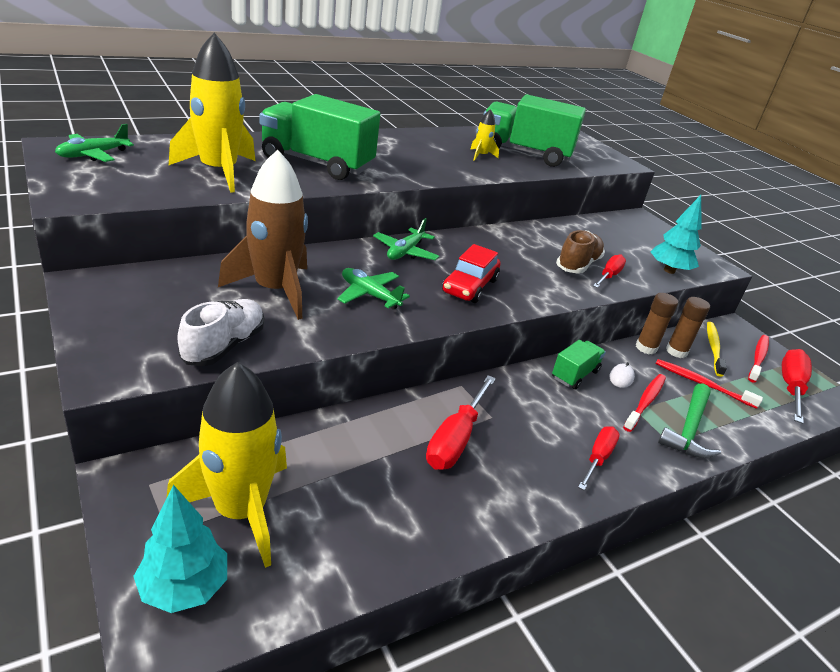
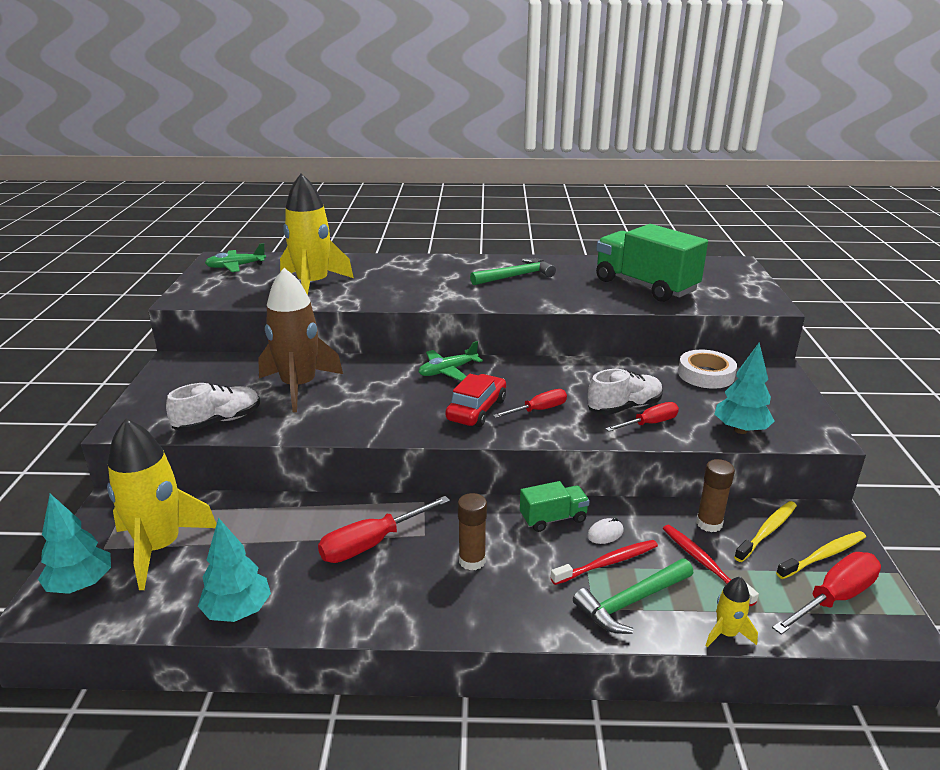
camera: 35 degrees right, 5 degrees down
green truck [260,94,380,180] -> none
green plane [337,268,410,310] -> none
red car [442,244,501,303] -> red car turned 150 degrees clockwise [445,374,506,427]
yellow rocket [470,109,499,161] -> yellow rocket moved to [705,577,758,647]
brown shoe [556,230,605,274] -> white shoe [587,369,663,415]
red screwdriver [578,426,620,490] -> red screwdriver moved to [493,389,567,418]
brown glue stick [636,293,678,354] -> brown glue stick moved to [458,493,487,570]
red toothbrush [748,335,769,383] -> yellow toothbrush [776,531,866,579]
none -> turquoise tree [198,518,271,622]
none -> green hammer [470,258,556,285]
none -> white tape [678,350,737,389]

